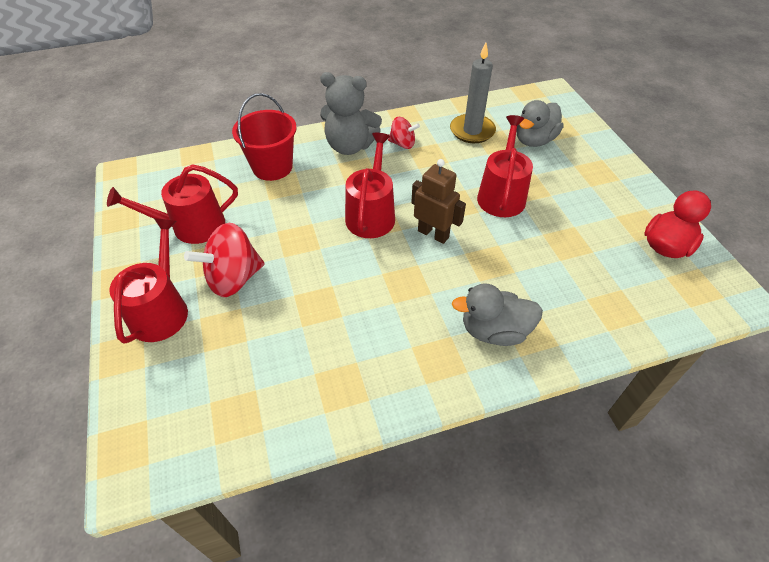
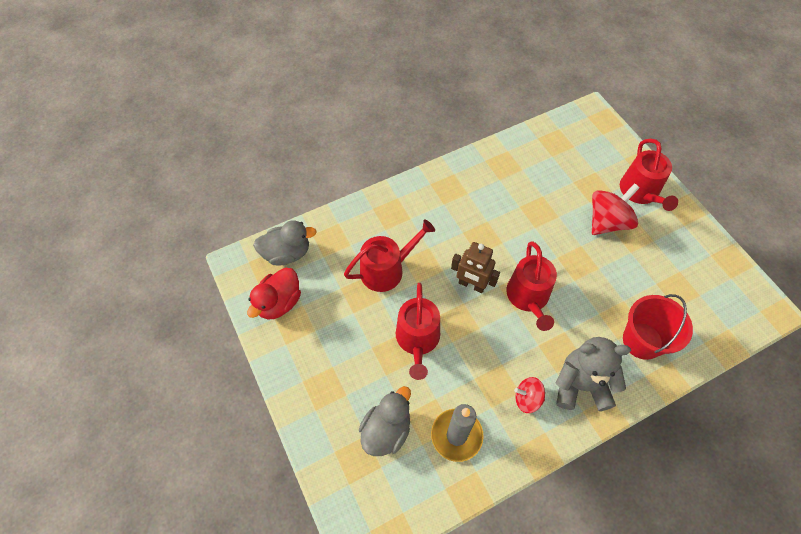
camera: 170 degrees right, 10 degrees up
red watering can [107,164,238,244] -> red watering can moved to [344,219,435,292]
grey duck [452,283,543,346] -> grey duck moved to [253,220,317,265]

